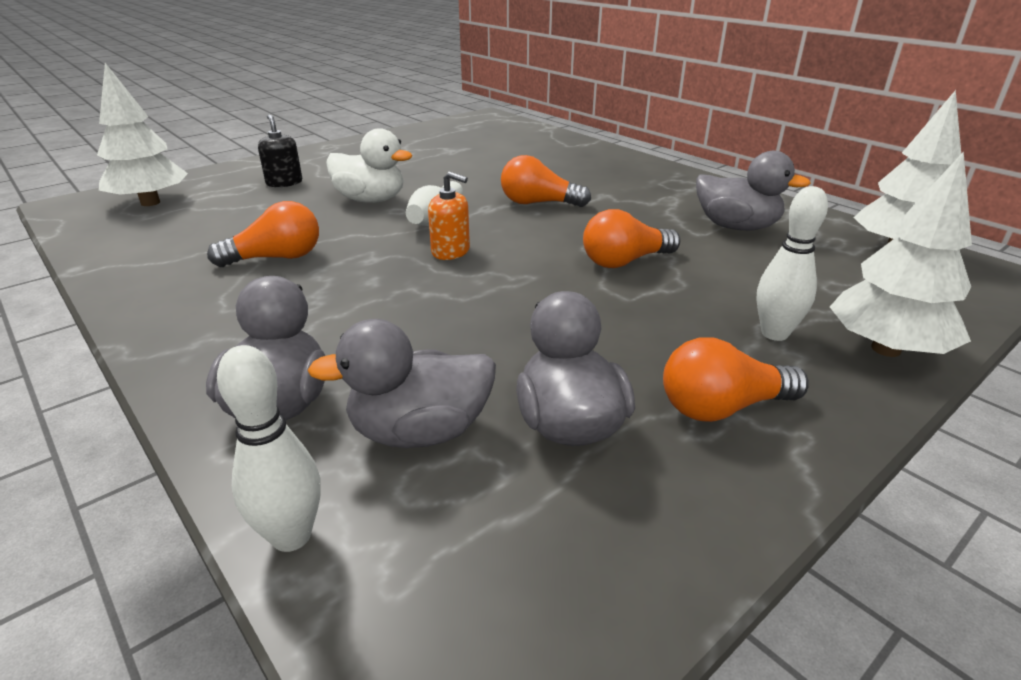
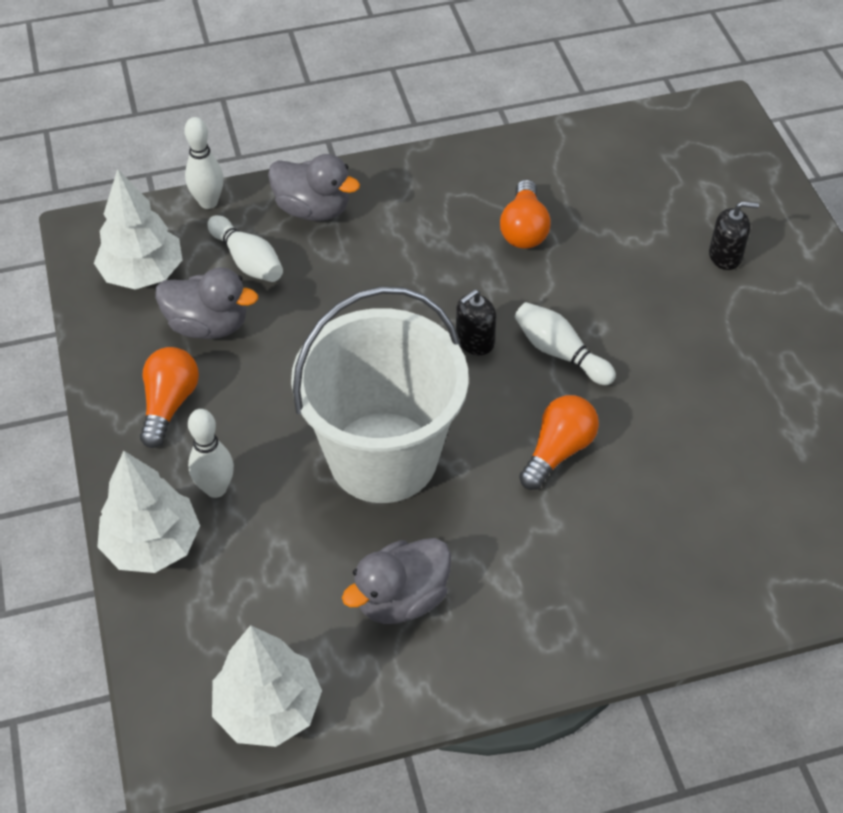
camera: 115 degrees right, 20 degrees up
white tree [97,63,188,206] -> white tree moved to [94,169,182,289]
grey duck [307,319,496,448] -> white bowling pin [207,215,283,282]
white duck [326,128,412,203] -> none
orange soap dispenser [428,172,470,260] -> black soap dispenser [456,289,496,355]
orange light bulb [583,209,680,268] -> white bucket [291,286,469,503]

